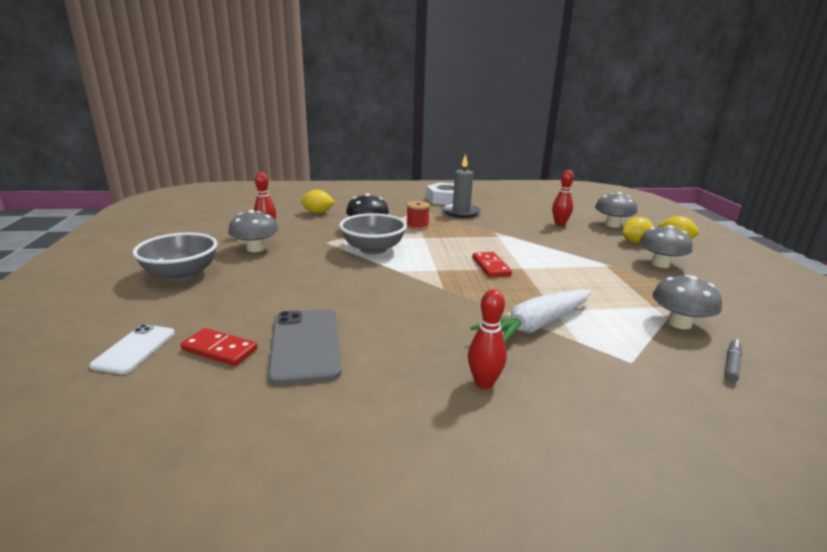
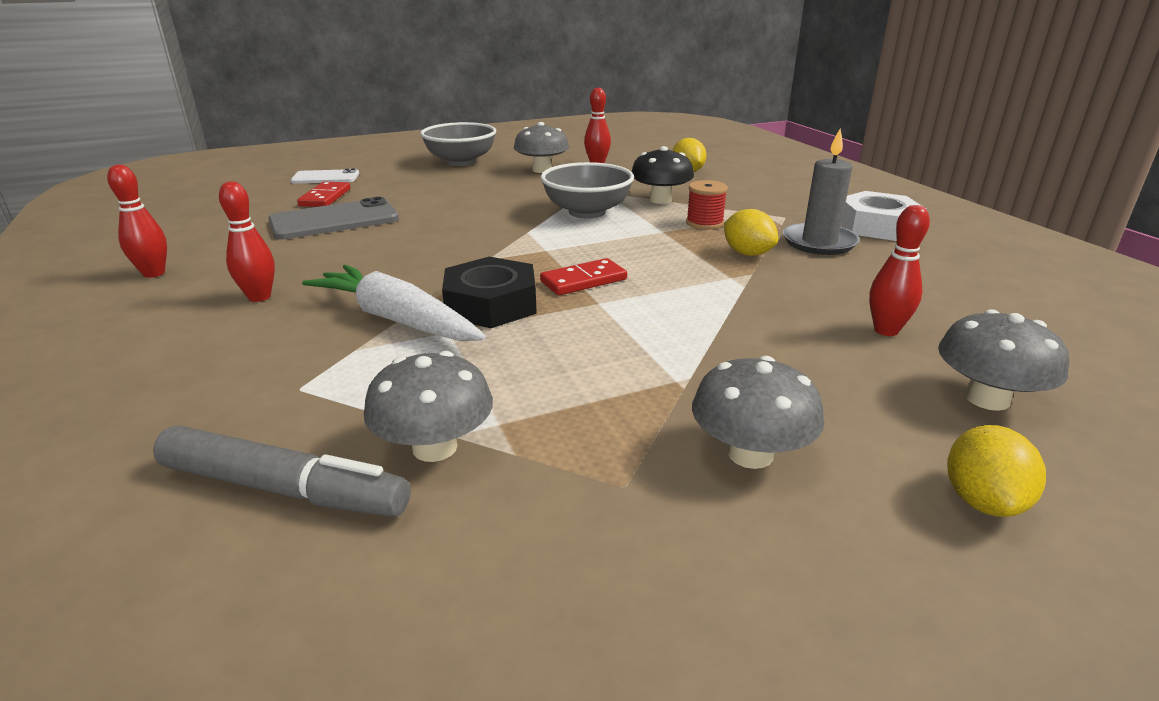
camera: 75 degrees right, 5 degrees up
yellow lemon [623,217,654,243] -> yellow lemon moved to [724,209,778,256]
grey marker [725,339,742,382] -> grey marker [153,426,411,517], size x2.02
none -> red bowling pin [107,165,167,278]
none -> black nut [442,257,537,328]

